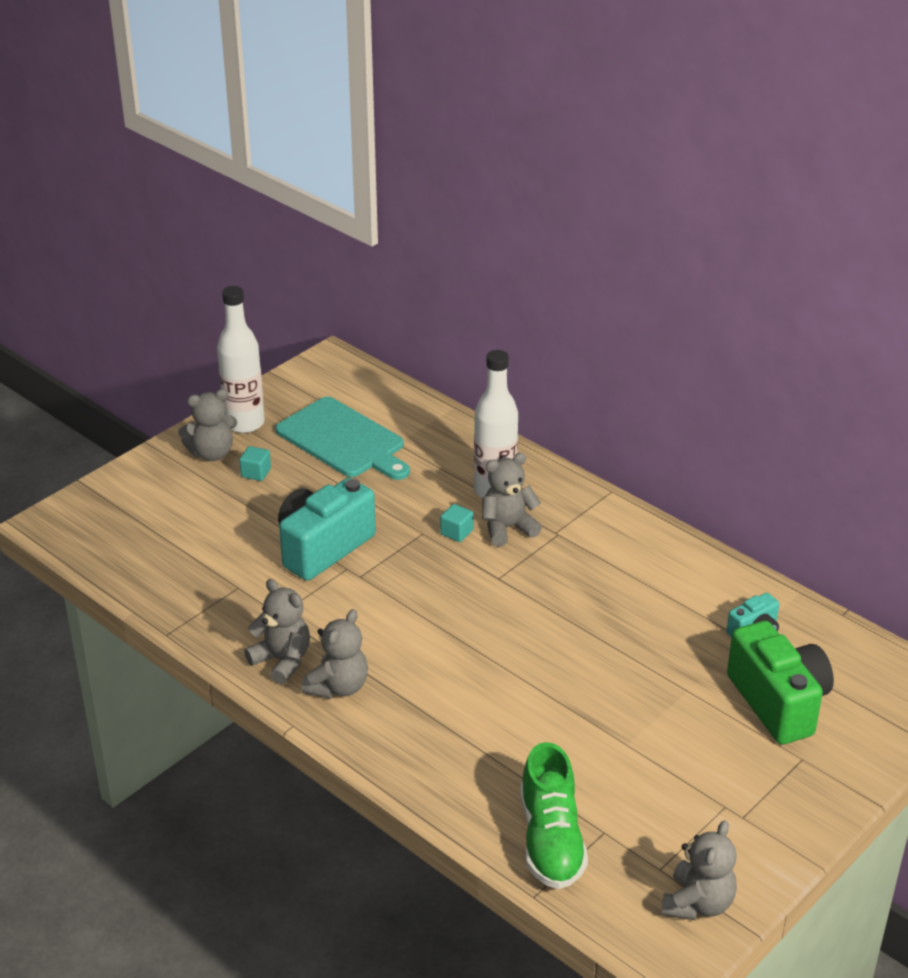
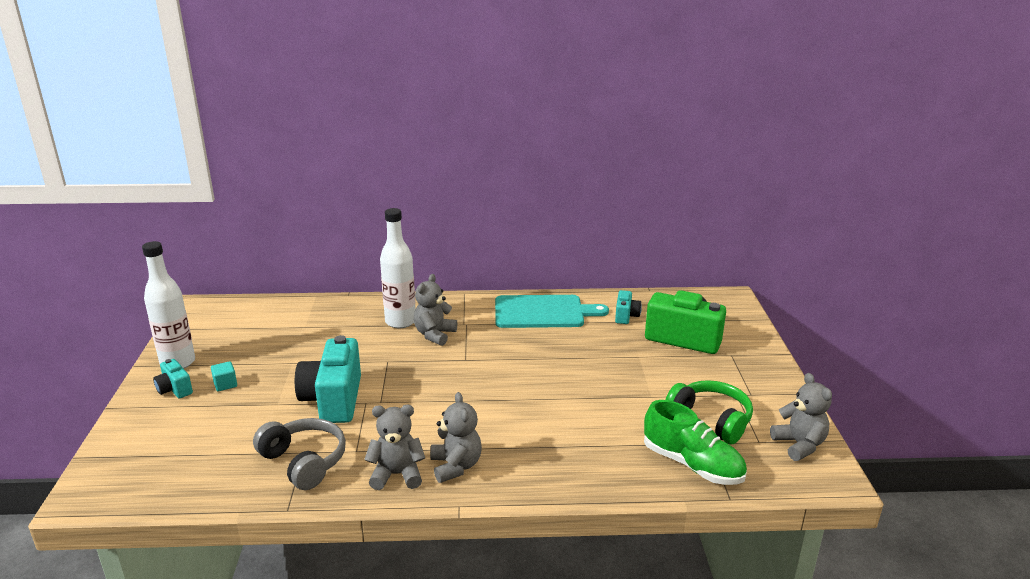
camera: 45 degrees left, 10 degrees down
grey teddy bear [178,389,237,461] -> turquoise camera [153,359,193,398]
turquoise cutting board [275,397,410,480] -> turquoise cutting board moved to [495,295,609,328]
turquoise cube [440,504,474,542] -> none
none -> grey headphones [253,418,346,490]
none -> green headphones [665,380,753,444]

